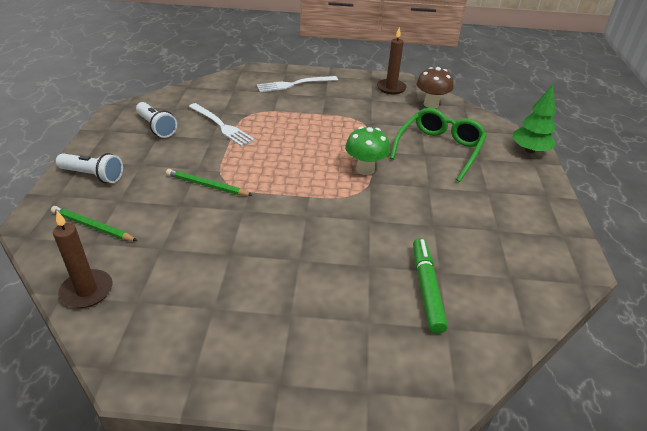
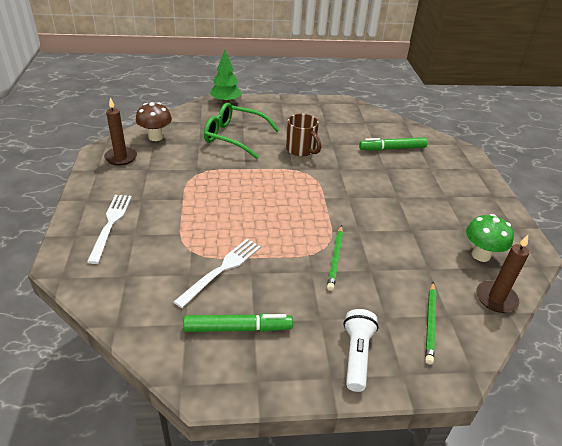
camera: 100 degrees left, 0 degrees up
white flashlight [136,102,177,138] -> green marker [183,313,293,332]
white fork [257,76,338,92] -> white fork turned 150 degrees counterclockwise [87,195,132,264]
green mushroom [345,126,390,175] -> green mushroom moved to [466,214,514,262]
none -> brown mug [286,114,321,156]

